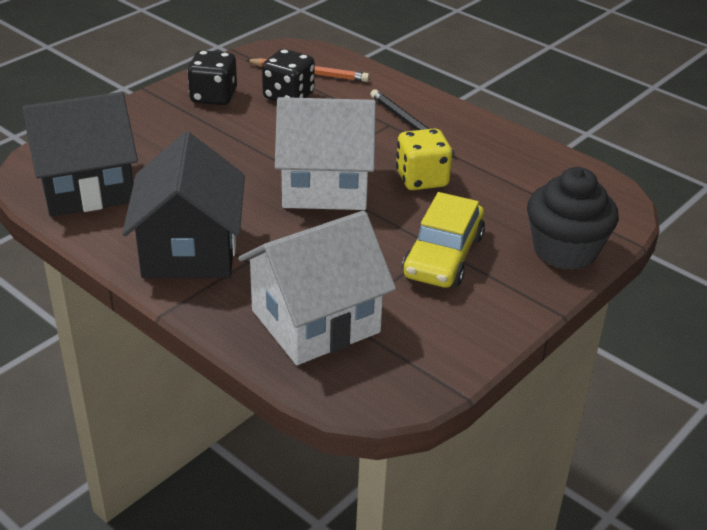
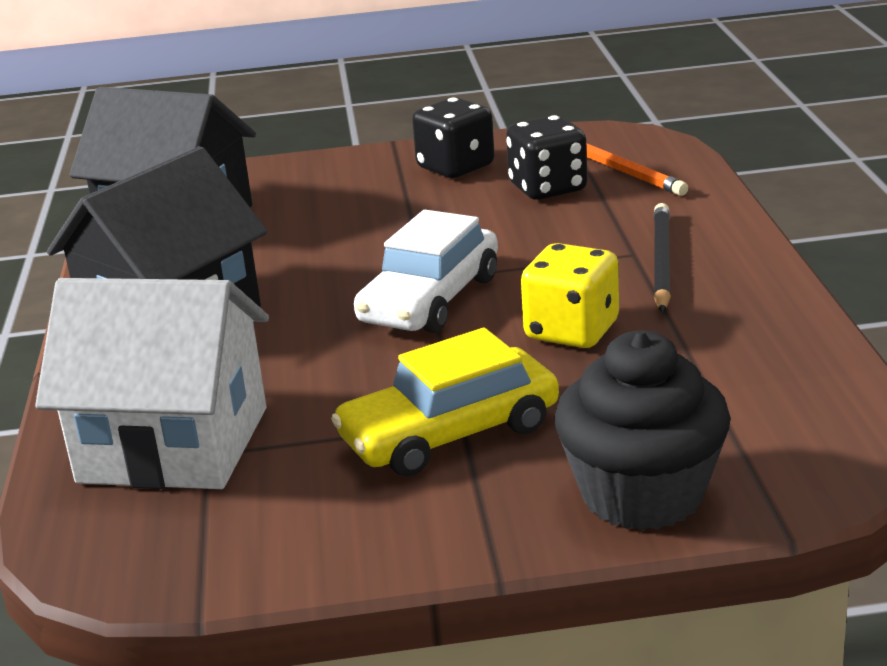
camera: 45 degrees right, 10 degrees down
white house [275,97,376,210] -> white car [354,210,498,333]

